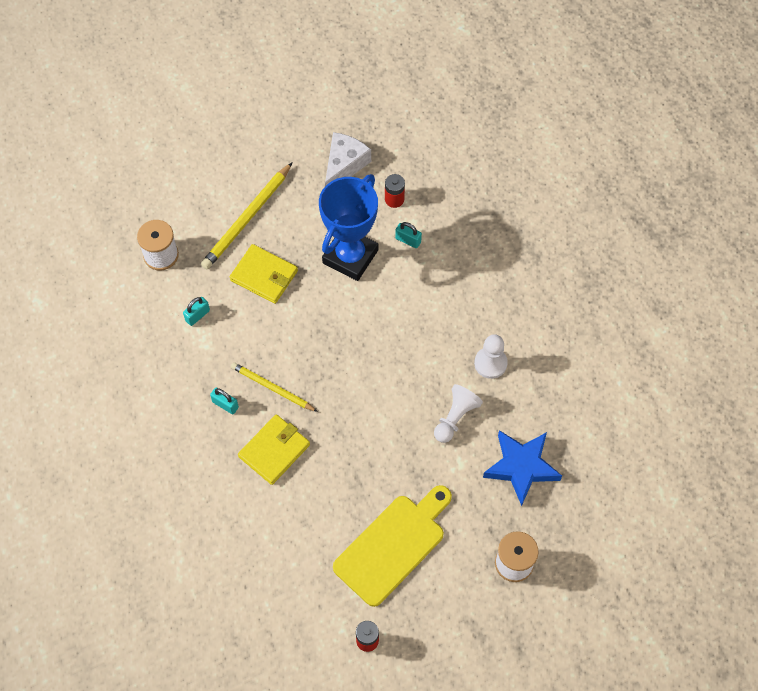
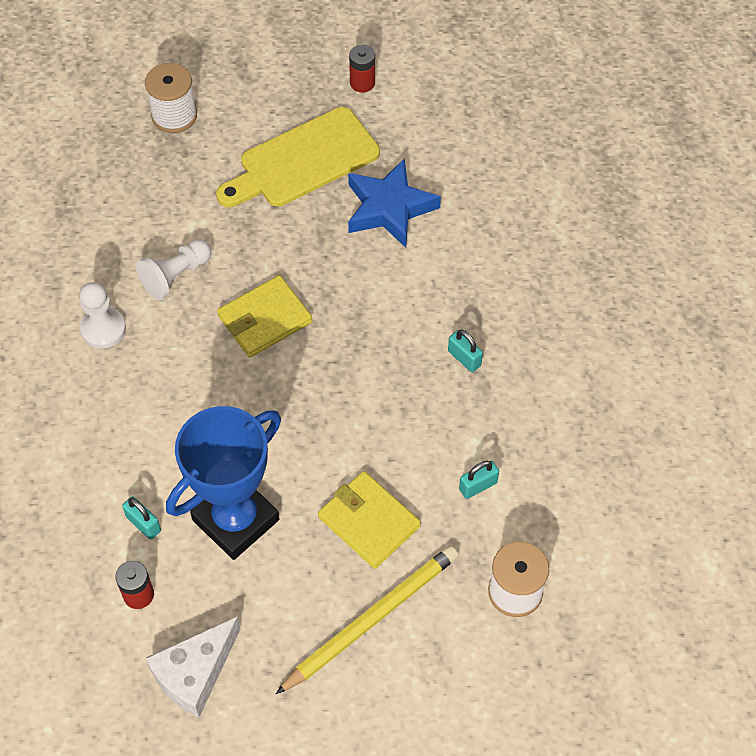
camera: 165 degrees left, 5 degrees down
yellow pencil [231,362,318,412] -> none
yellow wallet [238,414,310,485] -> yellow wallet moved to [217,275,312,357]
blue star [483,430,562,506] -> blue star moved to [348,158,441,248]

